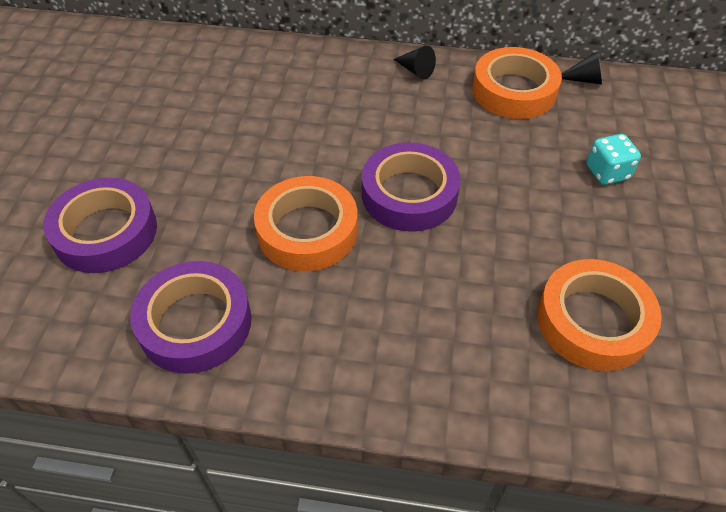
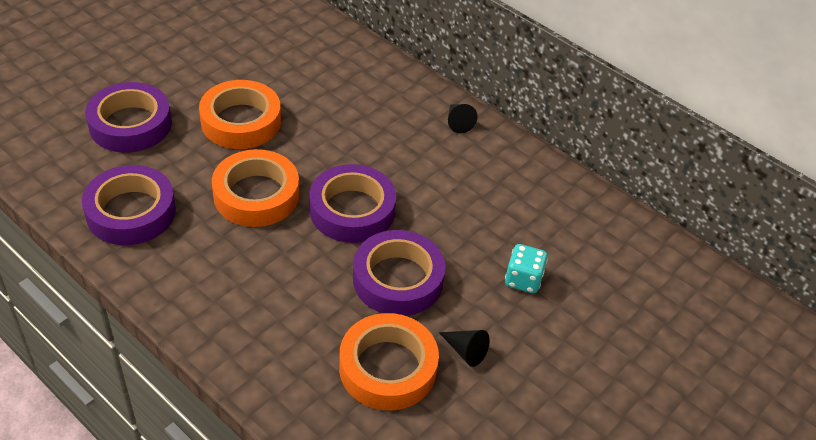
camera: 30 degrees right, 5 degrees down
orange tape [472,47,562,119] -> orange tape moved to [199,80,281,149]
black cone [561,51,602,85] -> black cone moved to [439,330,490,367]
none -> purple tape [353,230,445,316]

